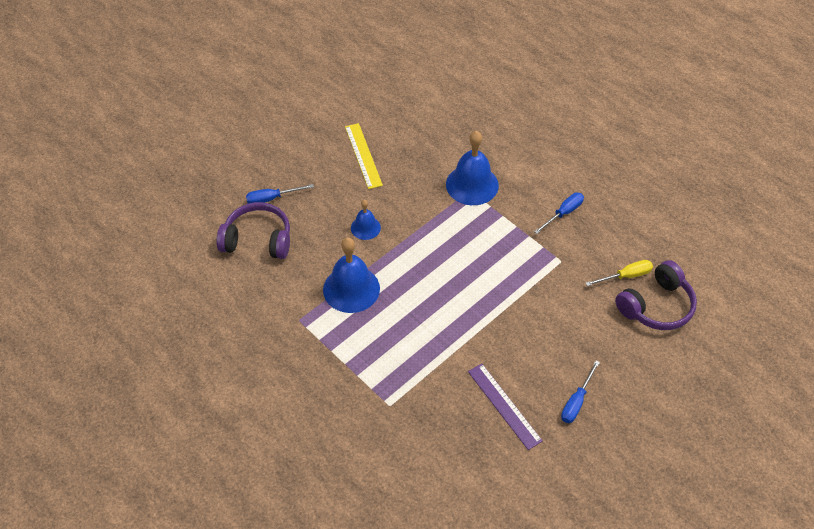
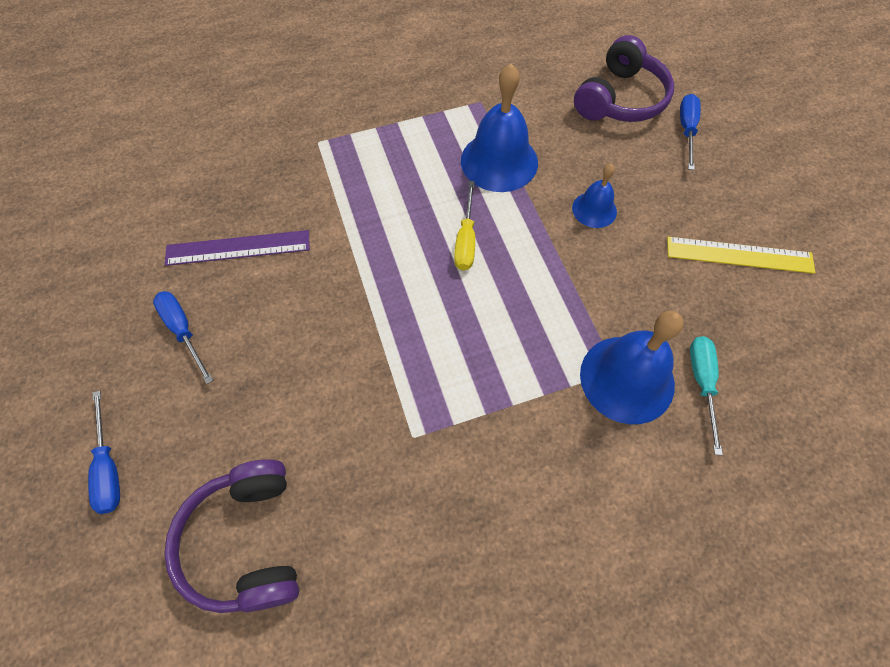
camera: 115 degrees right, 10 degrees up
blue screwdriver [534,192,584,234] -> blue screwdriver moved to [88,391,120,514]
yellow screwdriver [586,260,653,286] -> yellow screwdriver moved to [454,181,475,270]
none -> turquoise screwdriver [690,336,723,455]

